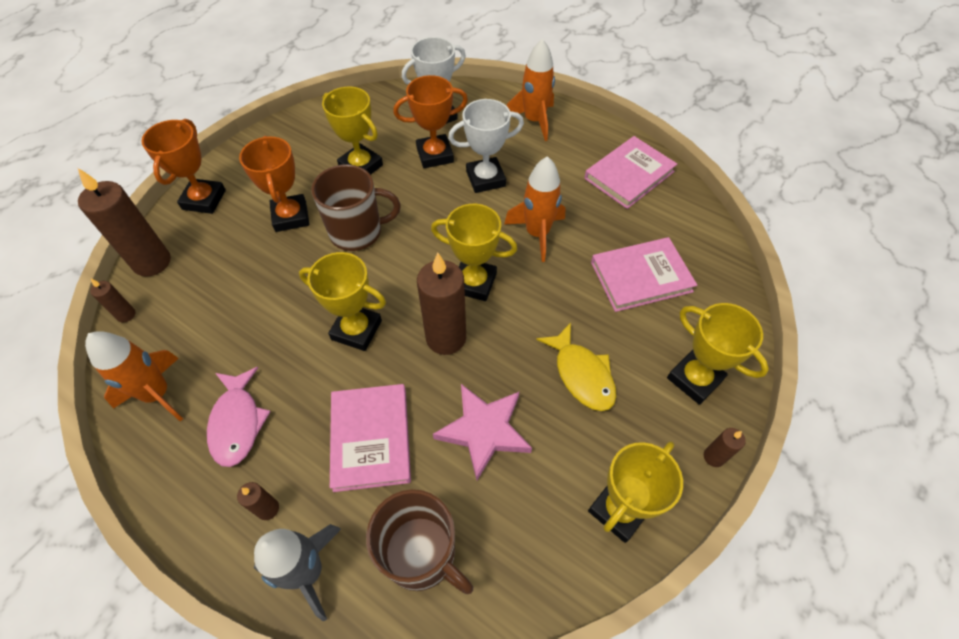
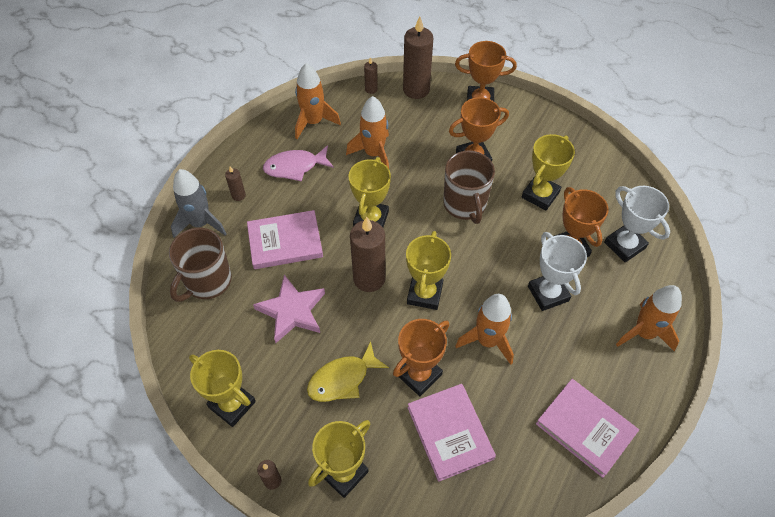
camera: 85 degrees right, 0 degrees up
none -> orange rocket [346,96,389,168]
none -> orange trophy [393,319,450,396]

